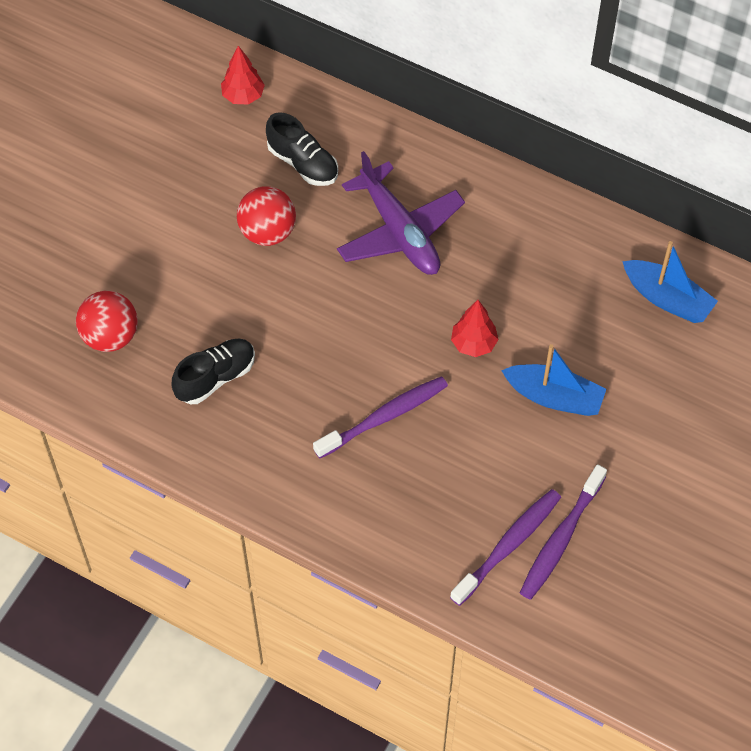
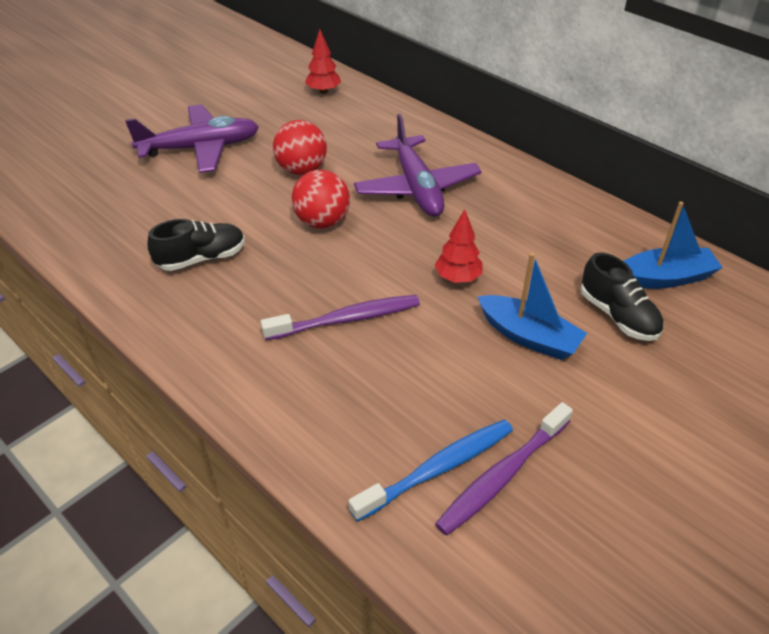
camera: 15 degrees right, 15 degrees down
red ball [76,291,138,352] -> red ball moved to [292,170,350,229]
black shoe [266,112,338,186] -> black shoe moved to [581,252,664,341]
purple toothbrush [450,489,561,606] -> blue toothbrush [349,419,513,522]
blue boat [622,241,718,323] -> blue boat turned 60 degrees counterclockwise [624,201,723,289]
none -> purple plane [125,105,259,173]

